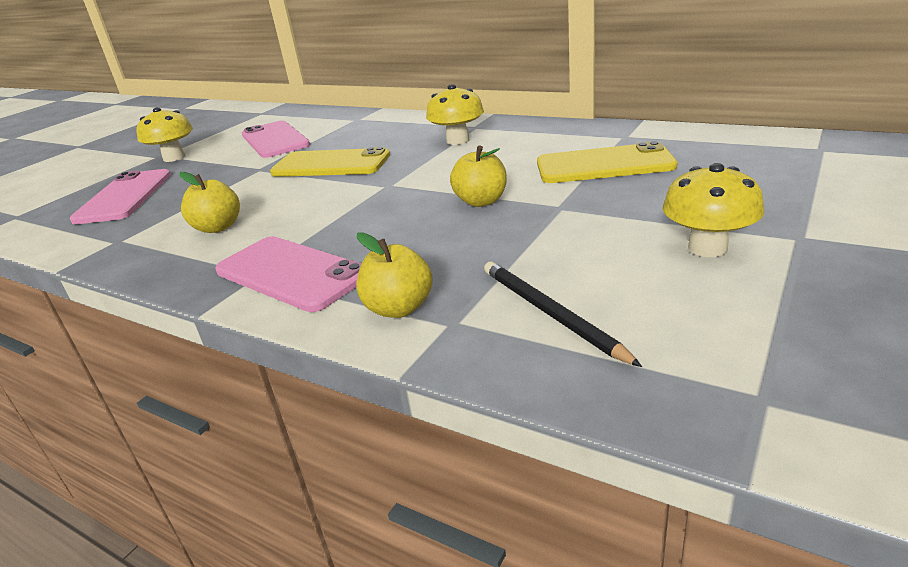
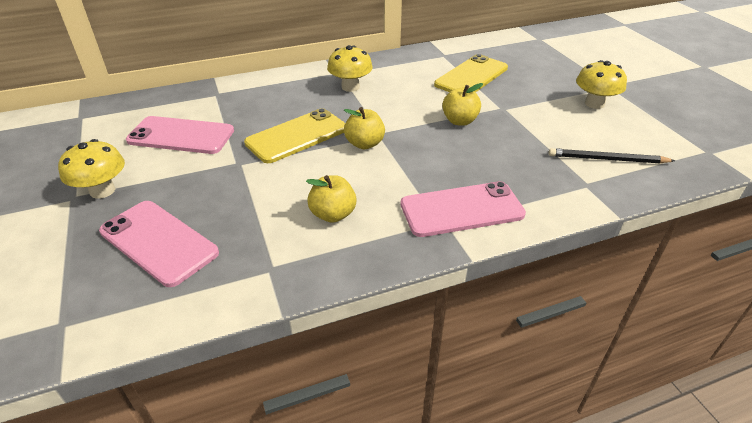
camera: 55 degrees left, 10 degrees up
yellow apple [356,232,433,318] -> yellow apple moved to [344,107,385,149]

